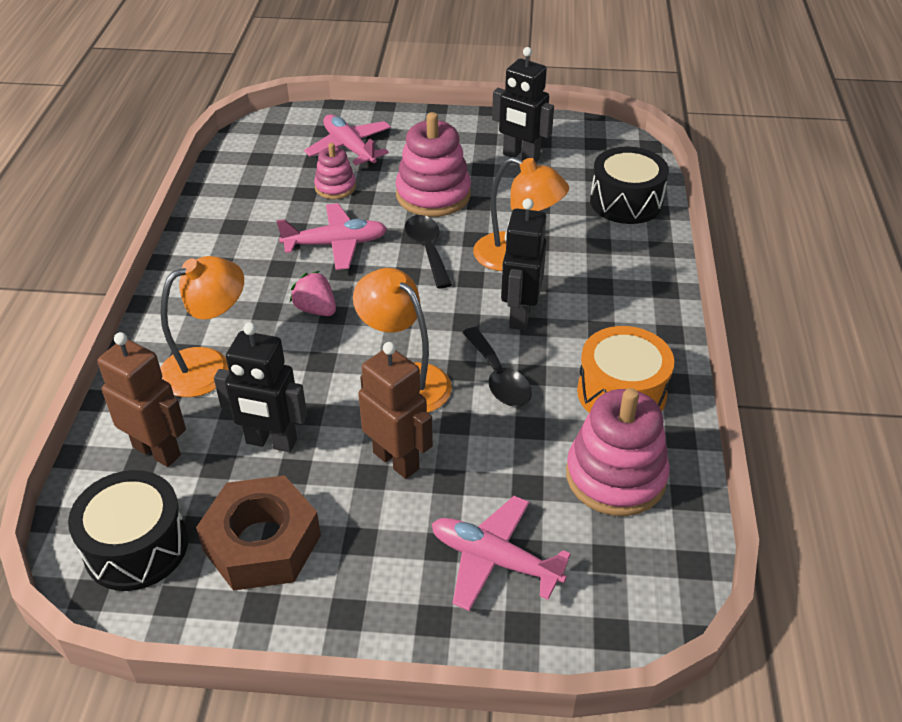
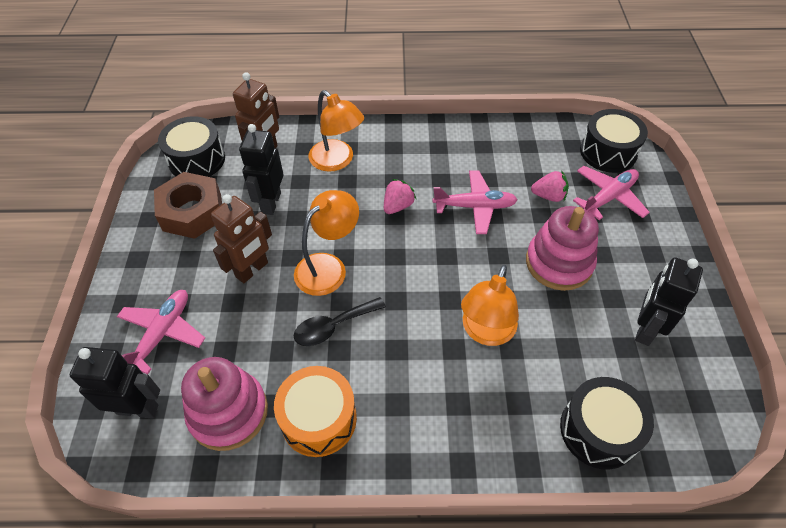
camera: 85 degrees right, 10 degrees up
pink plane [276,203,387,270] -> pink plane turned 75 degrees counterclockwise [432,170,518,234]
pink stacking toy [314,143,356,199] -> pink strawberry [531,170,569,202]
black spoon [405,215,452,288] -> none
black robot [501,198,546,330] -> black robot moved to [70,347,160,419]
none -> black drum [580,109,648,173]

